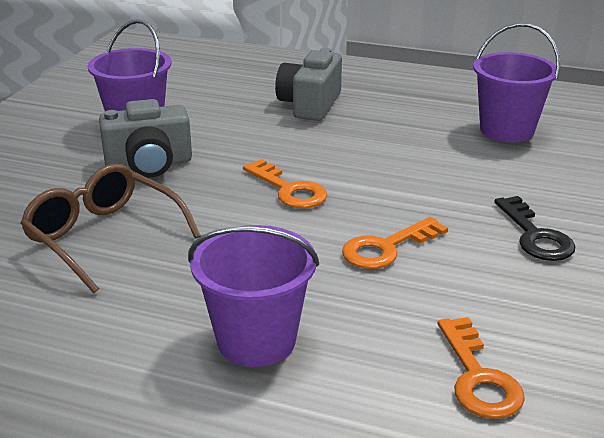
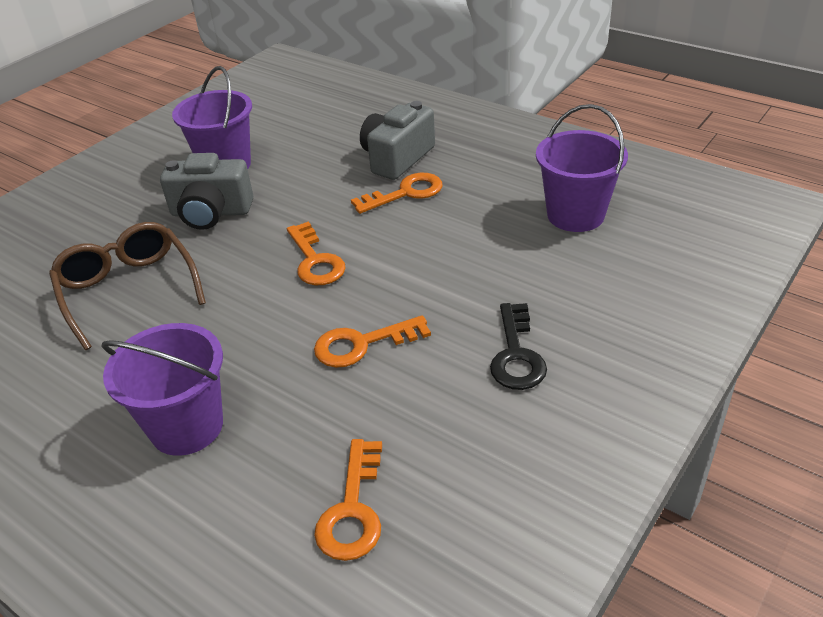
camera: 20 degrees right, 10 degrees up
none -> orange key [351,173,443,214]

